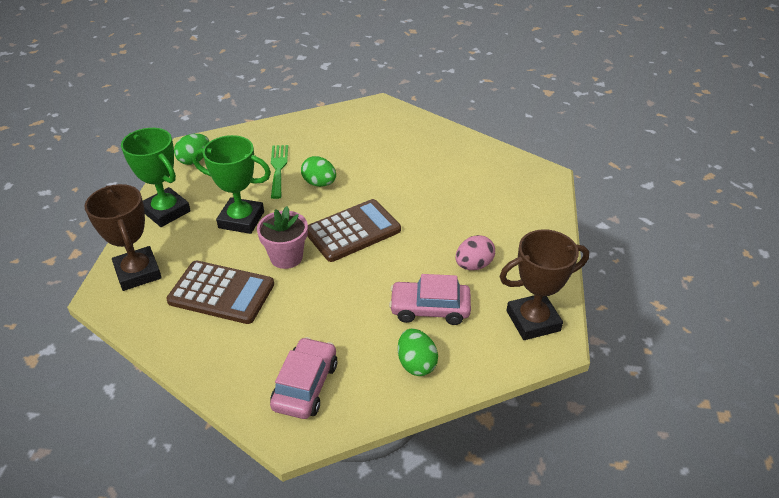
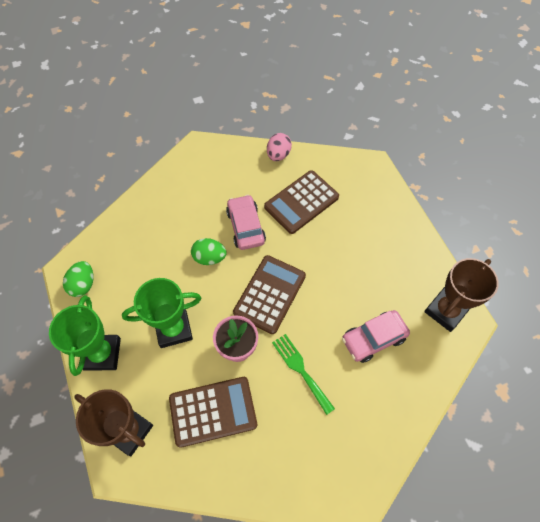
camera: 30 degrees left, 20 degrees up
green trophy [121,128,191,227] -> green trophy turned 75 degrees clockwise [49,295,121,376]
pink car [270,337,338,419] -> pink car moved to [226,195,266,250]
green fork [271,145,288,199] -> green fork moved to [272,334,335,415]
green egg [398,329,438,376] -> none
pink egg [455,235,495,270] -> pink egg moved to [267,133,292,161]
none -> brown calculator [264,170,339,234]

